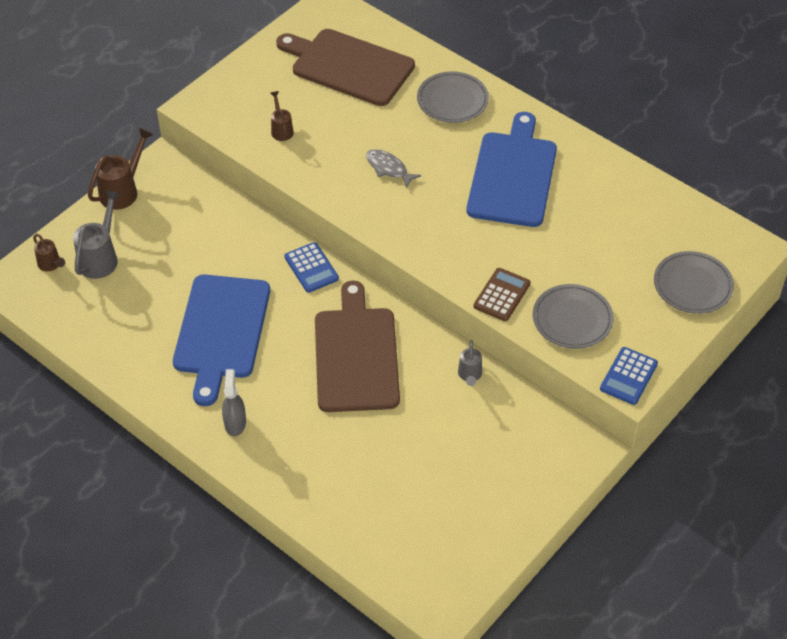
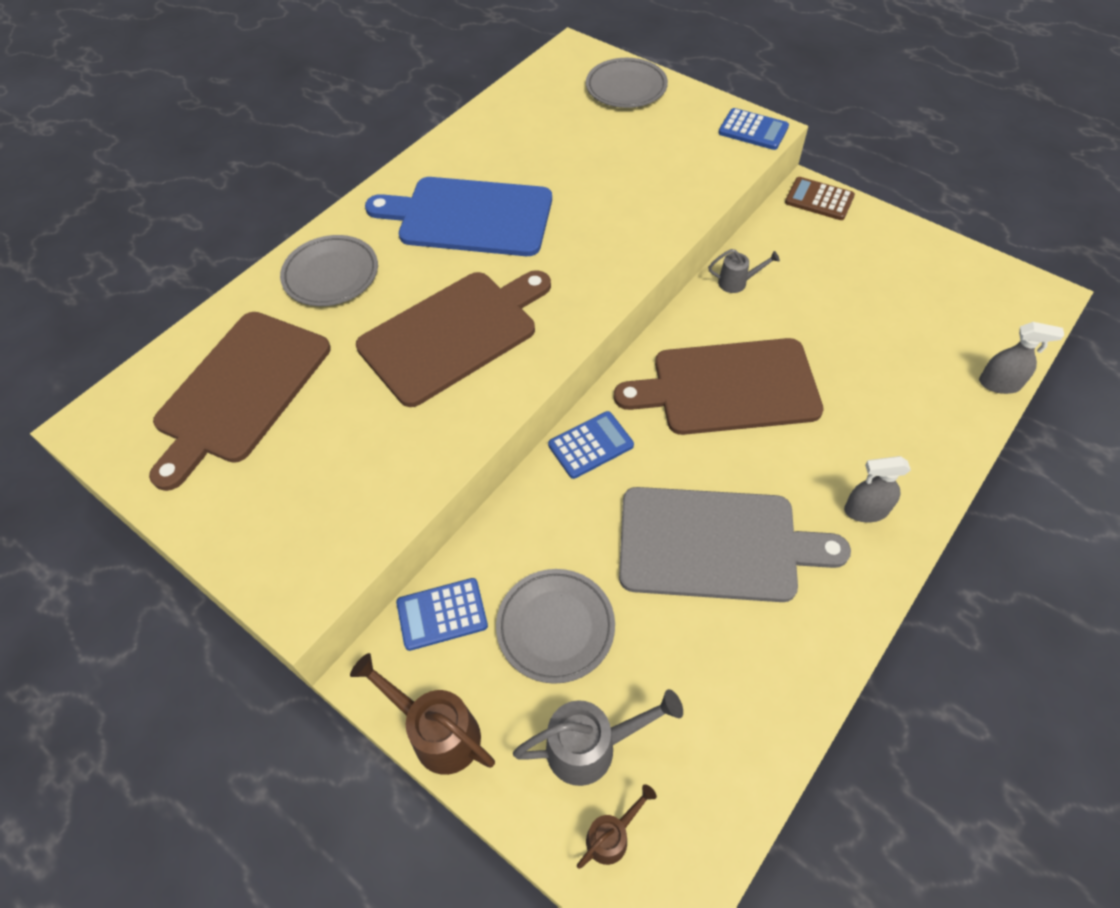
camera: 90 degrees left, 5 degrees up
grey watering can [73,190,120,279] -> grey watering can turned 150 degrees clockwise [513,689,683,786]
blue cutting board [173,274,270,406] -> grey cutting board [619,487,851,602]
brown watering can [271,91,294,141] -> none
grey fish [366,149,421,189] -> brown cutting board [356,270,551,407]
brown calculator [474,268,531,321] -> brown calculator moved to [785,177,855,220]
grey plate [533,284,614,349] -> grey plate moved to [496,569,615,684]
none -> blue calculator [396,578,488,651]
none -> grey spray bottle [979,322,1064,394]

